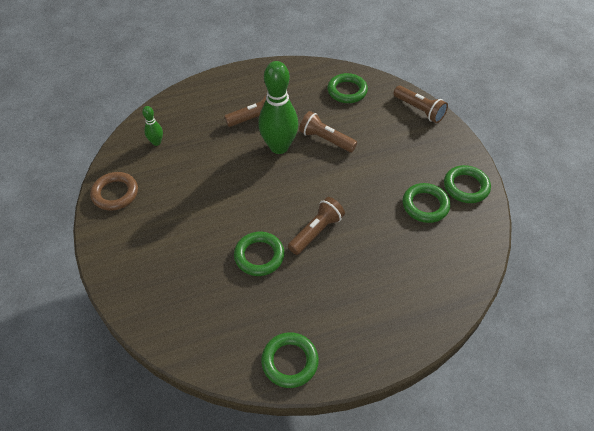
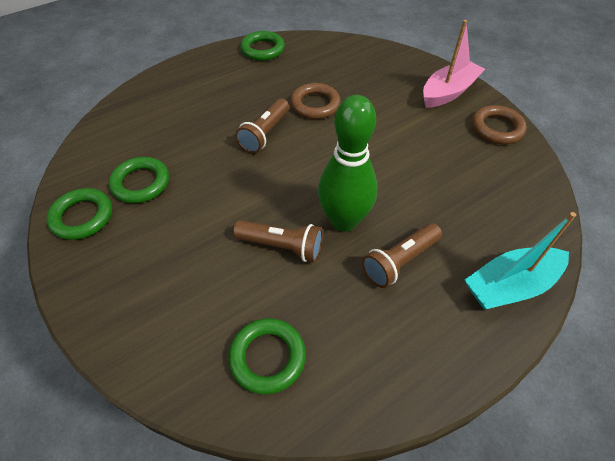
camera: 165 degrees right, 0 degrees up
green bowling pin [142,106,163,146] -> none
green ring [234,232,285,276] -> brown ring [290,83,341,119]
brown flashlight [393,86,448,123] -> none
none -> pink boat [423,20,485,108]
none -> turquoise boat [465,212,576,310]

